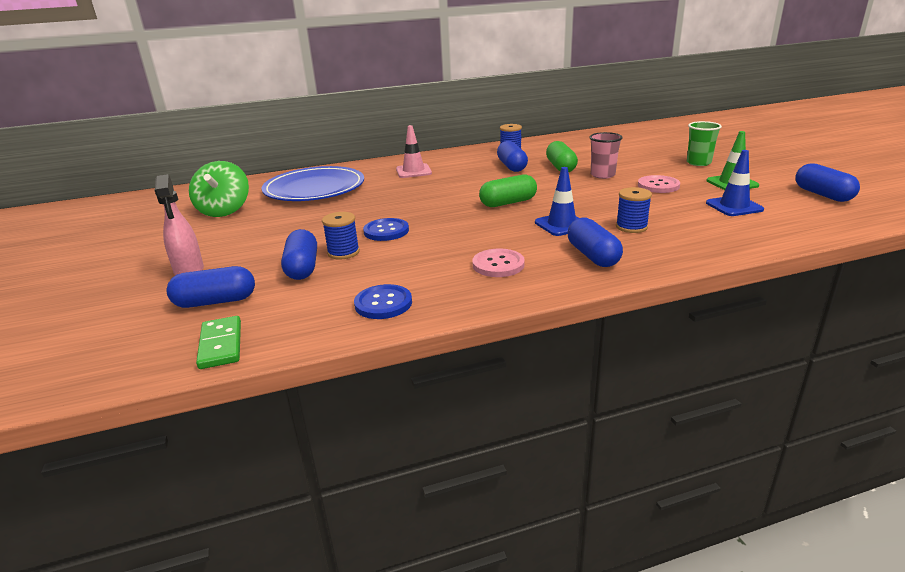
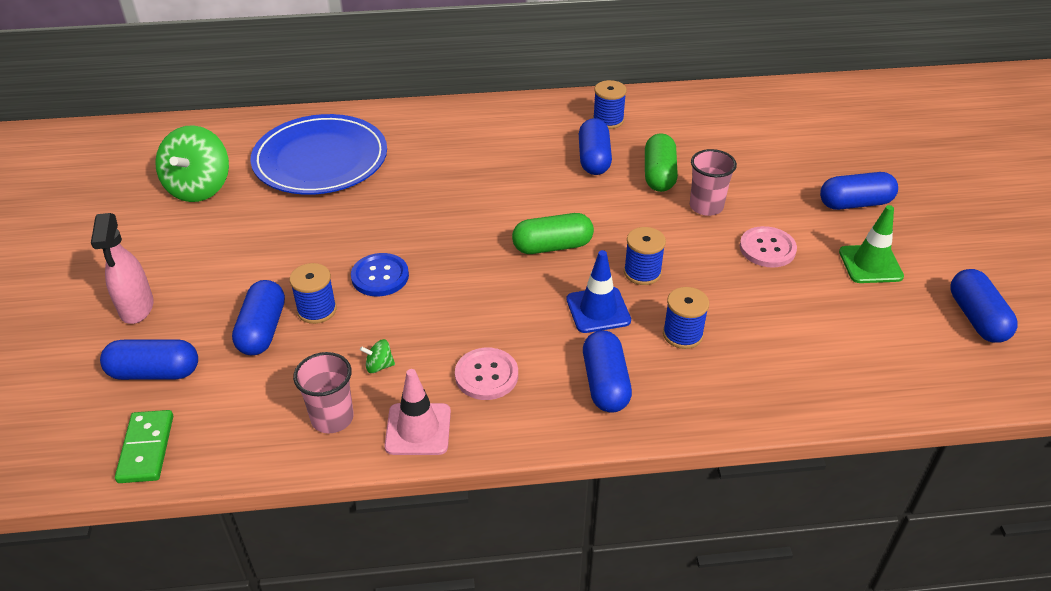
camera: 10 degrees right, 15 degrees up
blue button [354,284,412,319] -> pink cup [293,352,354,433]
pink traffic cone [396,125,432,178] -> pink traffic cone moved to [384,369,451,455]
green cup [687,121,722,166] -> blue capsule [820,172,898,210]
blue traffic cone [706,150,764,216] -> none
none -> green spinning top [360,339,395,373]
none -> blue spool [624,227,666,285]

